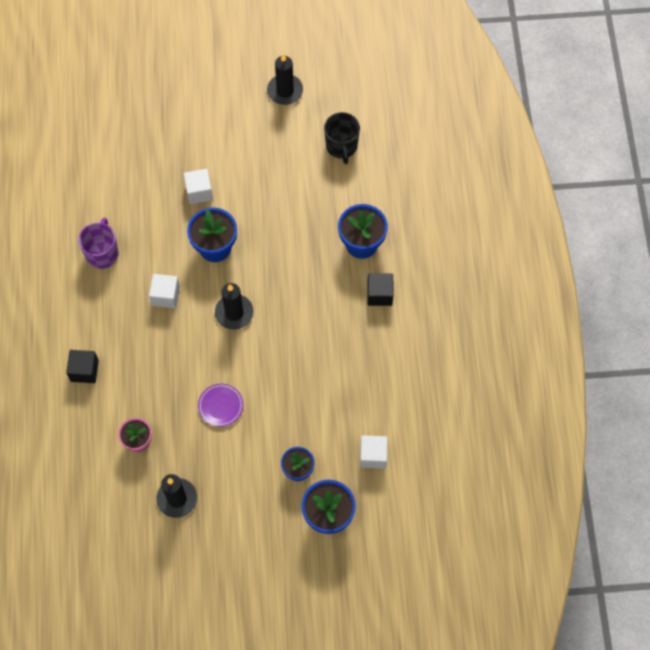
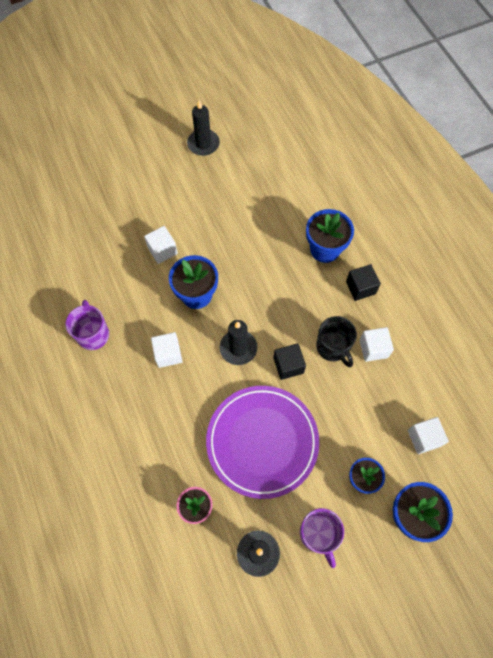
camera: 20 degrees left, 0 degrees up
black cube [66,350,99,383] -> black cube moved to [273,343,306,380]
purple plate [198,384,243,427] -> purple plate [206,386,319,499], size x2.43
black mug [324,112,360,164] -> black mug moved to [316,316,357,367]
none -> purple mug [300,508,344,568]
none -> white cube [359,327,394,362]

